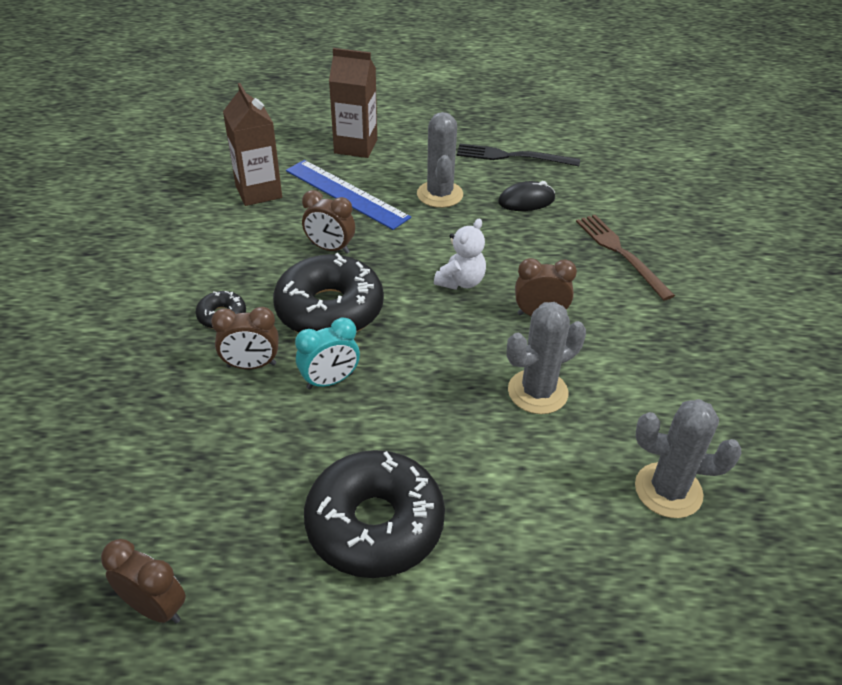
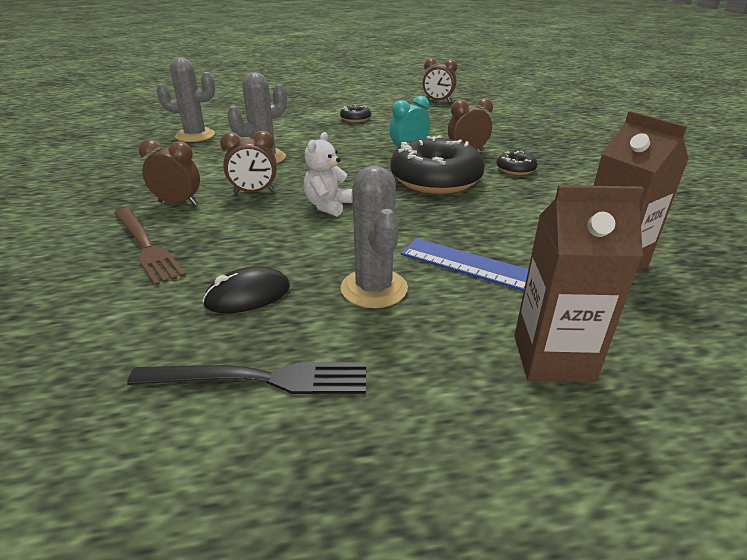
camera: 170 degrees right, 10 degrees down
brown clock [302,190,355,254] -> brown clock moved to [139,139,200,205]
black donut [304,450,445,578] -> black donut [340,104,371,122], size x0.45

